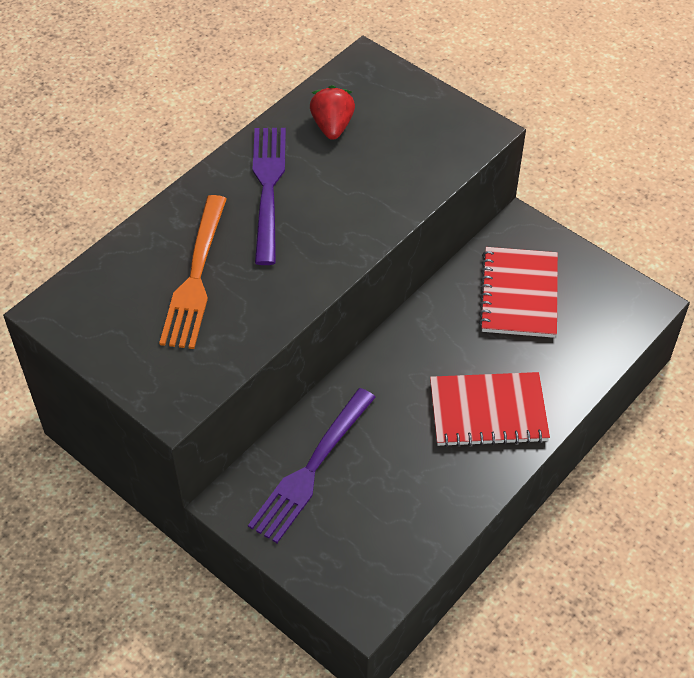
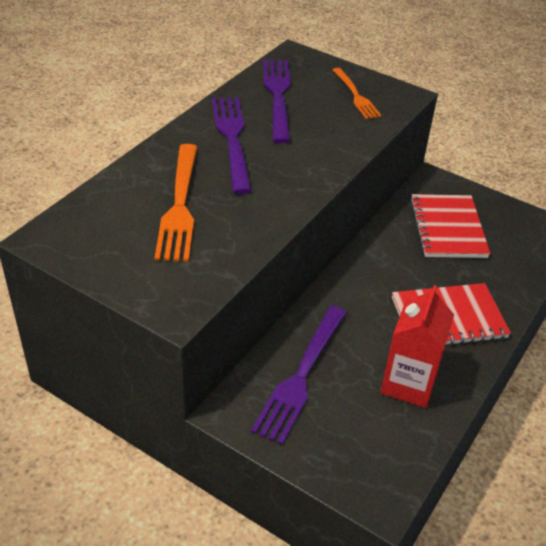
camera: 10 degrees left, 10 degrees down
red strawberry [310,85,355,140] -> purple fork [263,59,291,143]
none -> orange fork [332,68,382,119]
none -> red carton [381,285,454,408]

